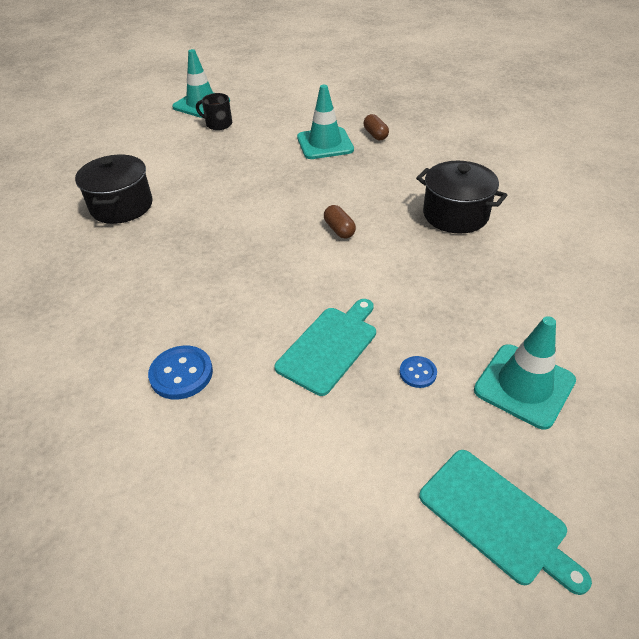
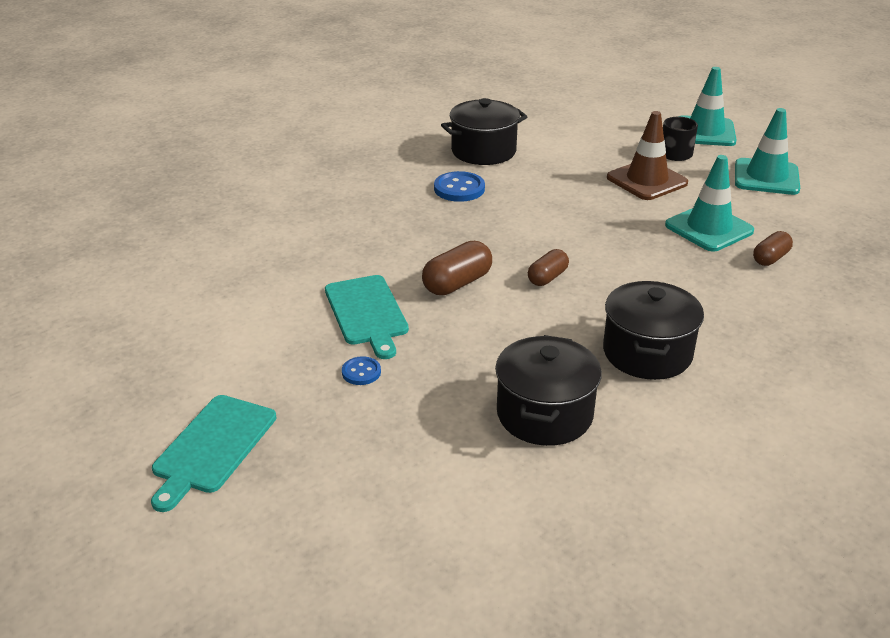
camera: 65 degrees right, 10 degrees down
blue button [148,346,213,399] -> blue button moved to [434,171,485,202]
turquoise cutting board [275,299,376,396] -> turquoise cutting board turned 60 degrees clockwise [325,275,409,359]
turquoise traffic cone [474,316,576,429] -> turquoise traffic cone moved to [735,108,800,195]
none -> brown capsule [422,241,492,295]
none -> black pot [495,335,602,446]
none -> brown traffic cone [607,111,688,200]

